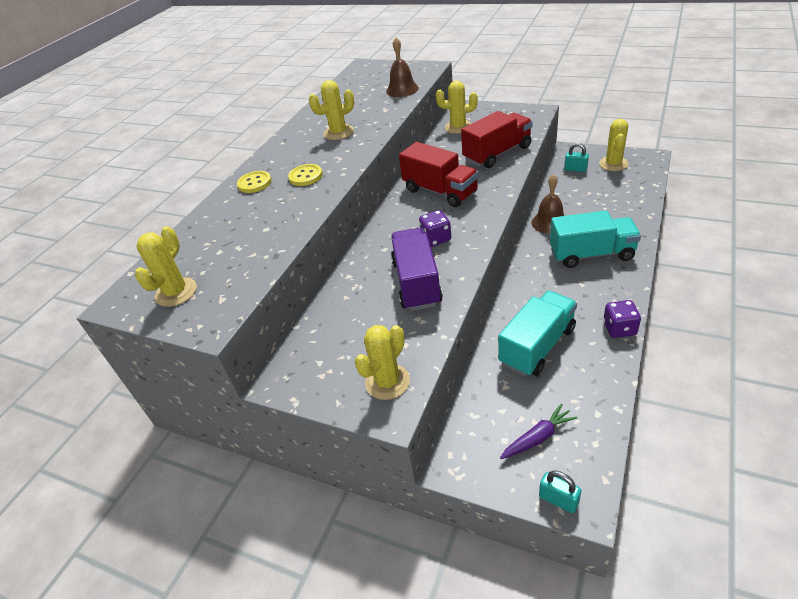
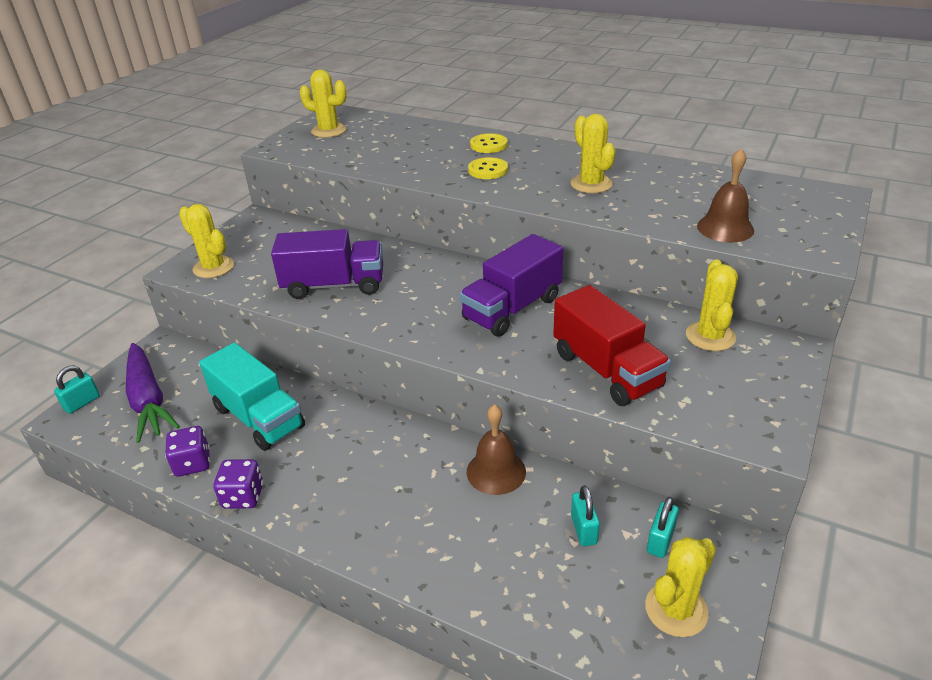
camera: 90 degrees right, 5 degrees down
red truck [399,142,479,207] -> purple truck [459,234,564,337]
purple dice [419,210,451,247] -> purple dice moved to [165,426,210,477]
purple carrot [500,404,577,459] -> purple carrot [126,343,180,443], size x1.74
turquoise truck [550,211,641,268] -> none
yellow cactus [599,119,629,171] -> yellow cactus turned 60 degrees counterclockwise [645,537,716,637]
none -> turquoise padlock [571,486,600,546]

